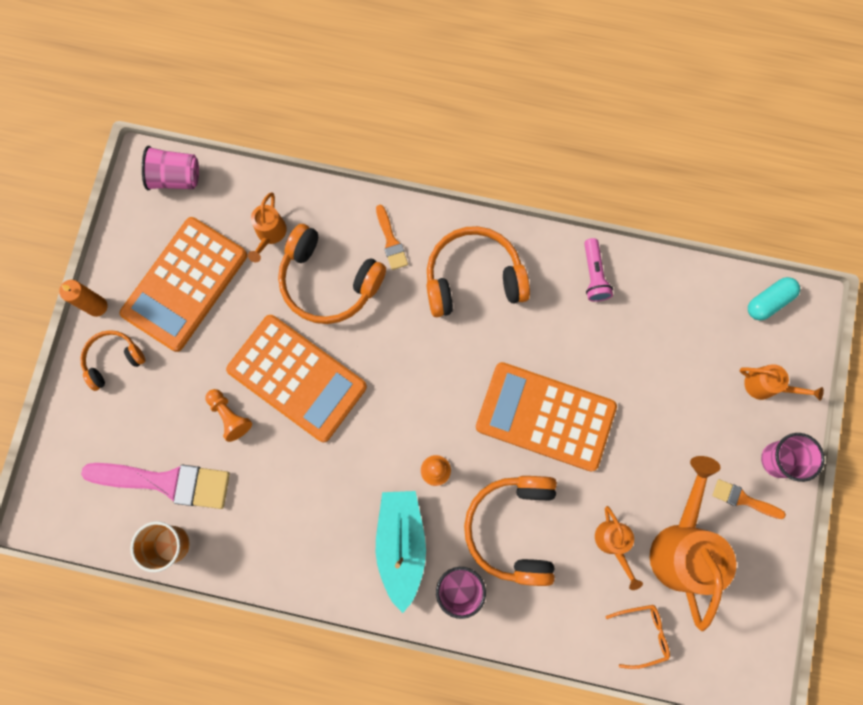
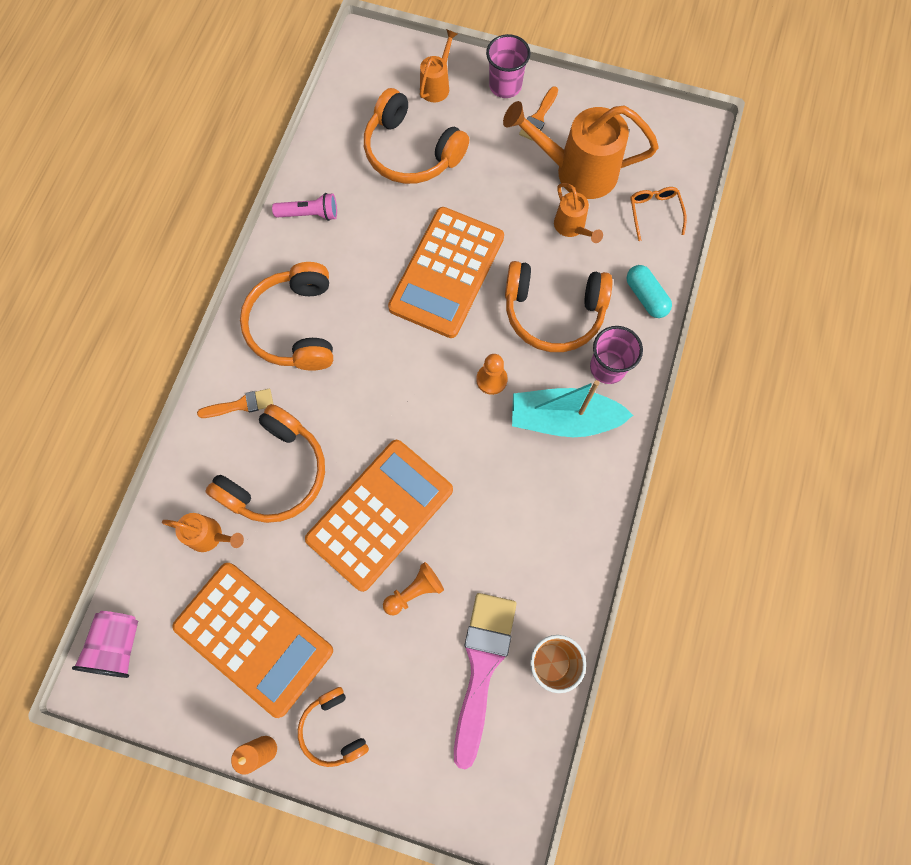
camera: 85 degrees left, 5 degrees down
orange watering can [595,506,643,590] -> orange watering can turned 75 degrees clockwise [554,183,603,243]
turquoise capsule [748,277,800,320] -> turquoise capsule moved to [627,265,672,318]
none -> orange headphones [364,88,469,184]

